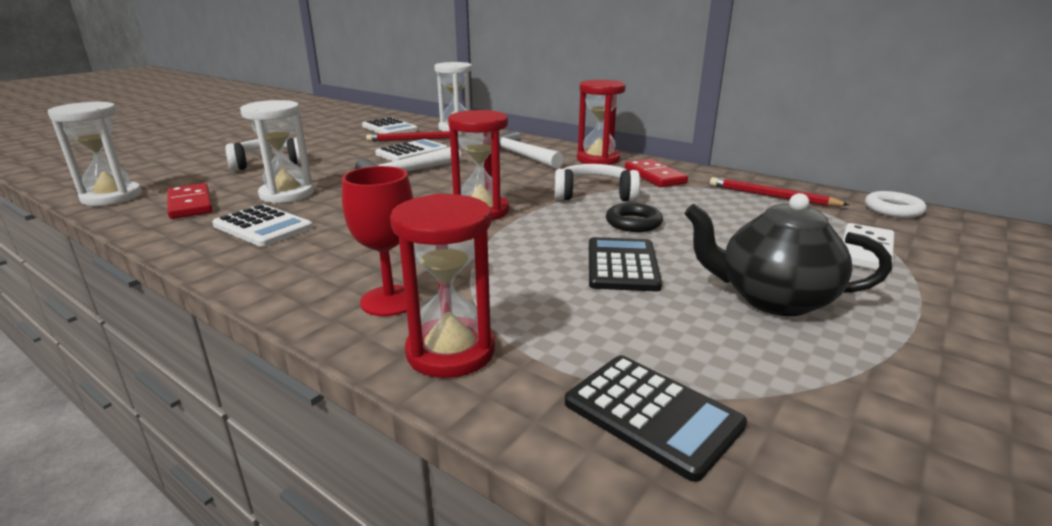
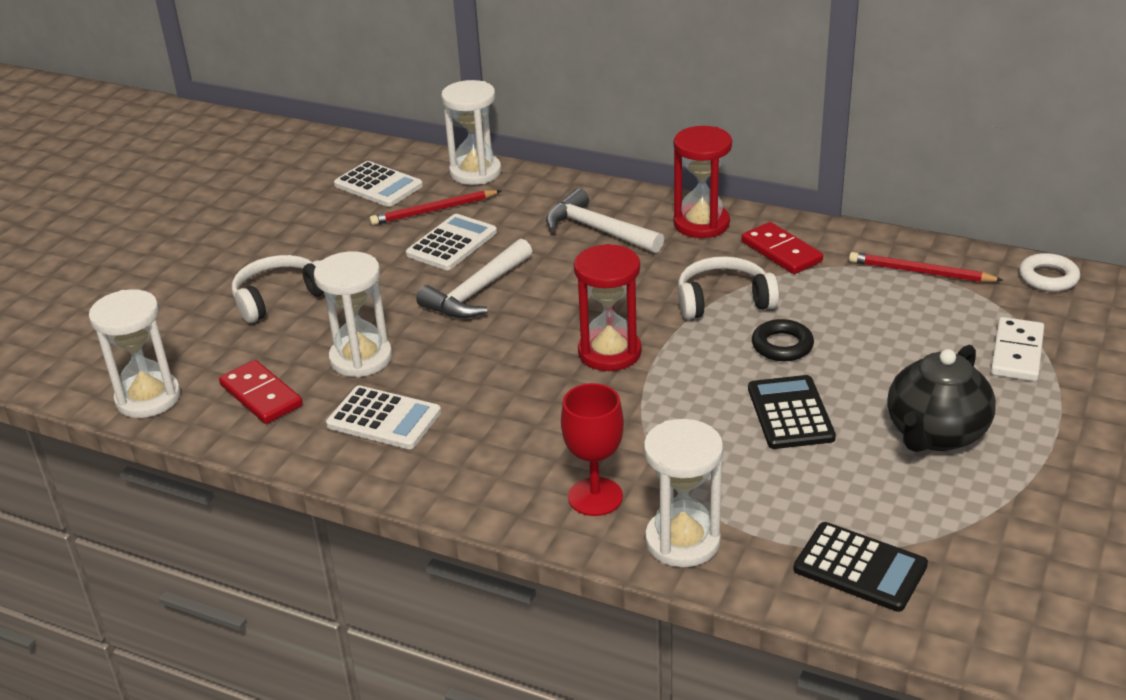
camera: 10 degrees left, 10 degrees up
red hourglass [390,194,495,378] -> white hourglass [644,419,723,567]
black teapot [684,193,892,316] -> black teapot turned 60 degrees counterclockwise [887,345,996,452]

